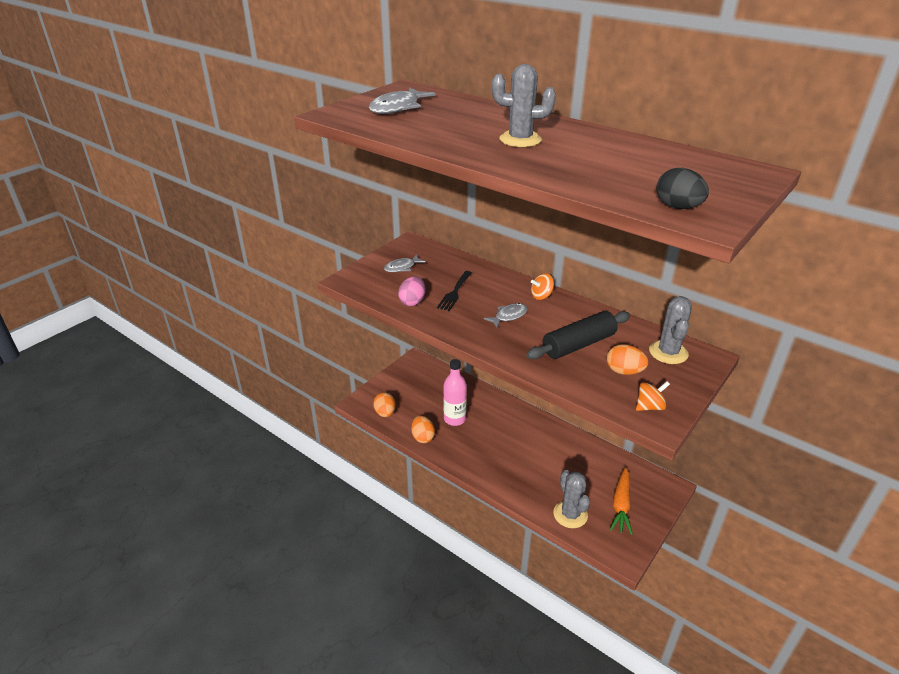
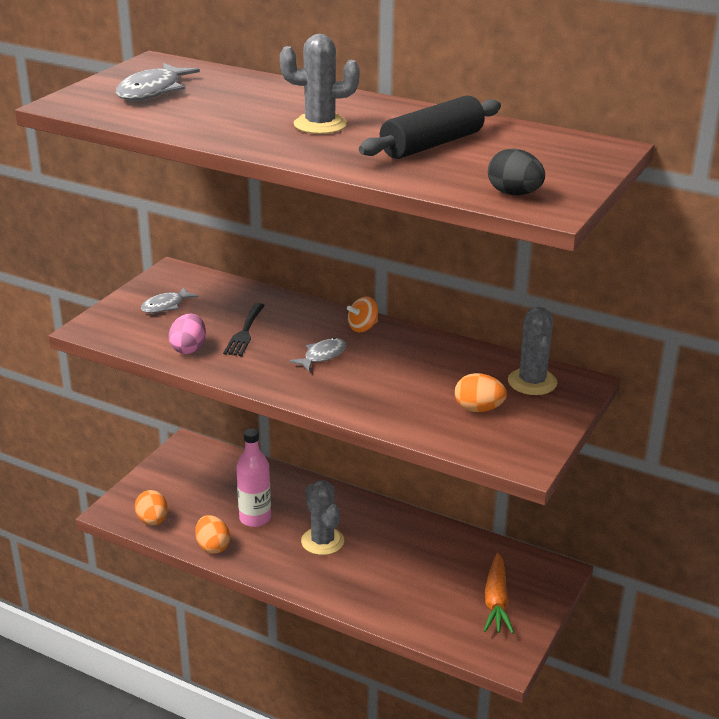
camera: 10 degrees left, 5 degrees down
black rolling pin [526,311,630,359] -> black rolling pin moved to [359,95,501,159]
grey cactus [553,470,590,528] -> grey cactus moved to [301,480,344,555]
orange spinning top [636,381,670,411] -> none

